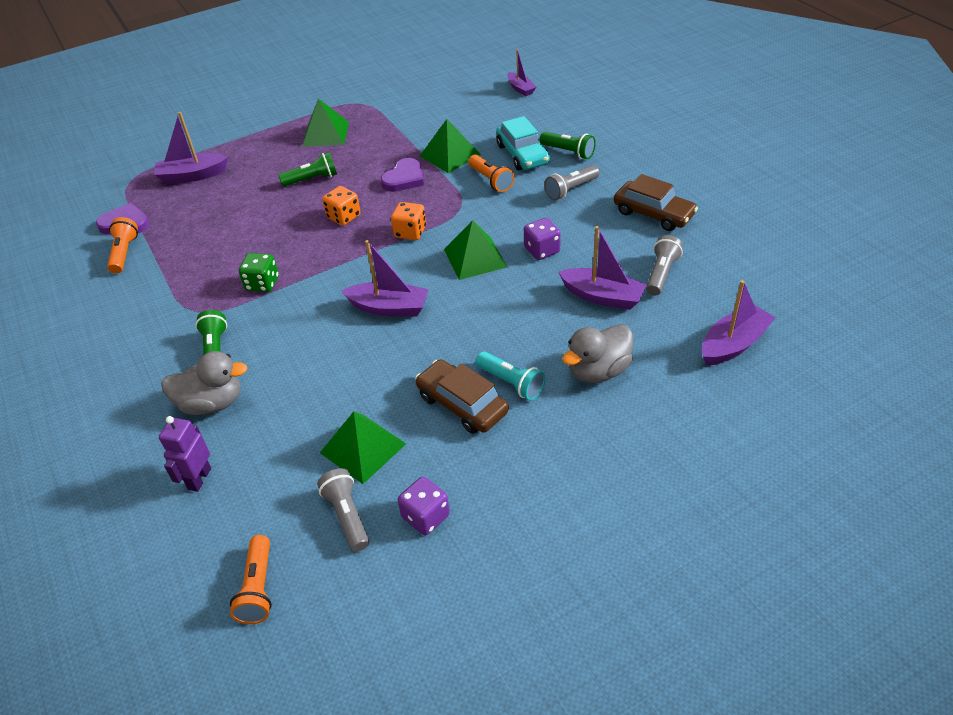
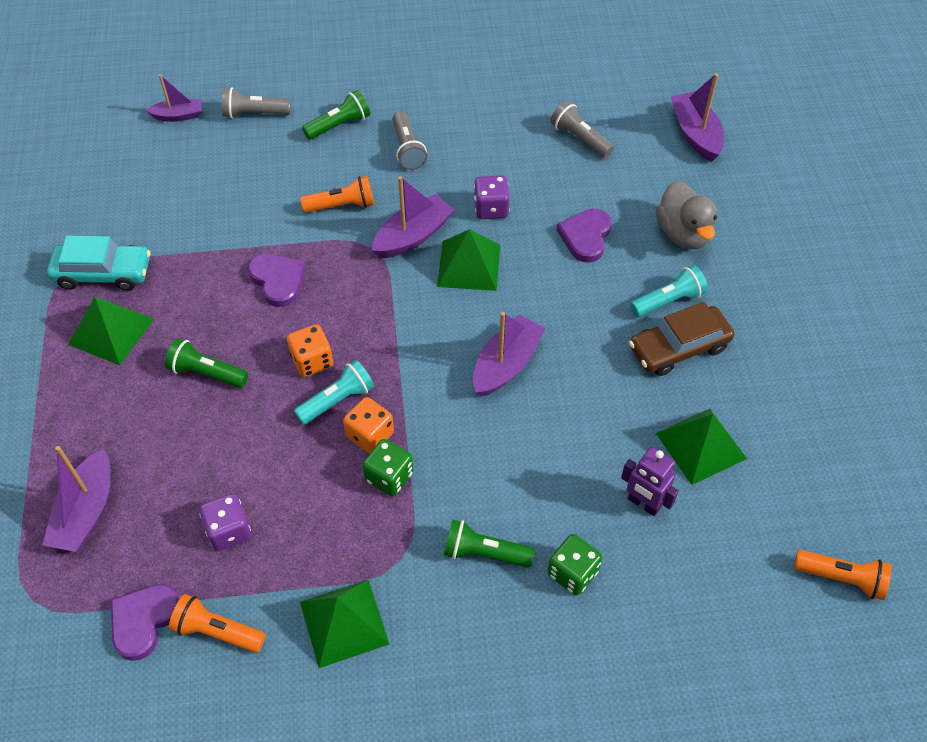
camera: 70 degrees left, 10 degrees up
purple robot [159,416,211,492] -> purple robot moved to [621,447,678,516]
grey duck [161,351,248,415] -> green dice [548,534,602,595]
green flashlight [278,152,337,186] -> green flashlight turned 75 degrees counterclockwise [165,338,248,388]
grey flashlight [317,468,369,552] -> grey flashlight moved to [222,87,291,118]
orange dice [391,202,426,240] -> orange dice moved to [343,397,394,454]
purple dice [398,477,450,536] -> purple dice moved to [199,493,251,551]
green pyramid [420,119,481,173] -> green pyramid moved to [300,579,389,668]
turquoise car [496,116,550,170] -> turquoise car moved to [47,236,150,291]
purple boat [559,226,647,310] -> purple boat moved to [372,176,454,258]
brown car [614,174,698,231] -> none
none -> turquoise flashlight [294,360,374,425]
none -> purple heart [557,209,612,263]

